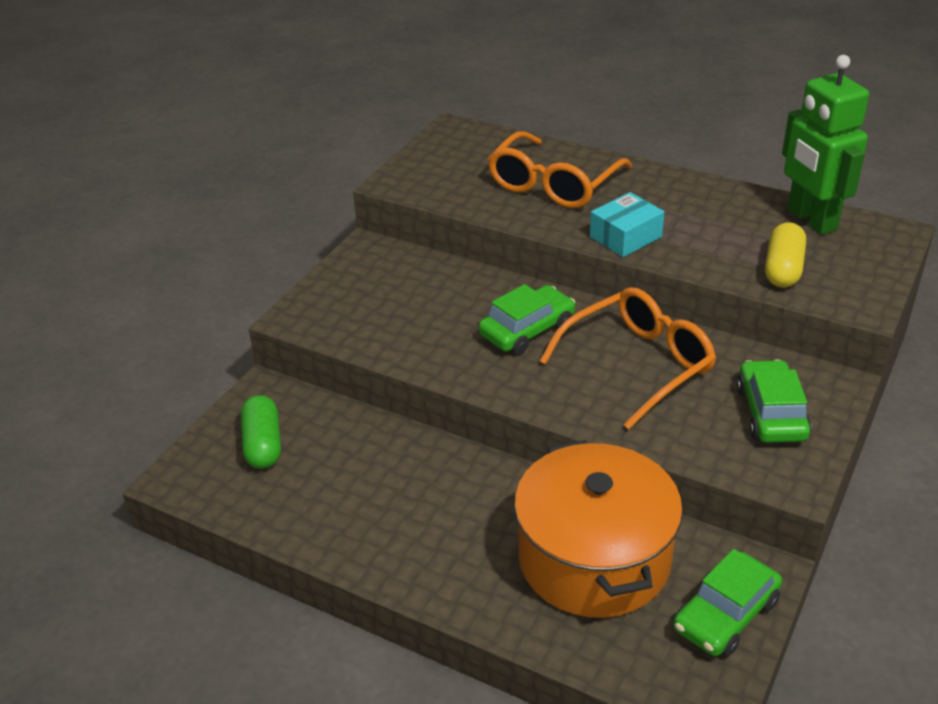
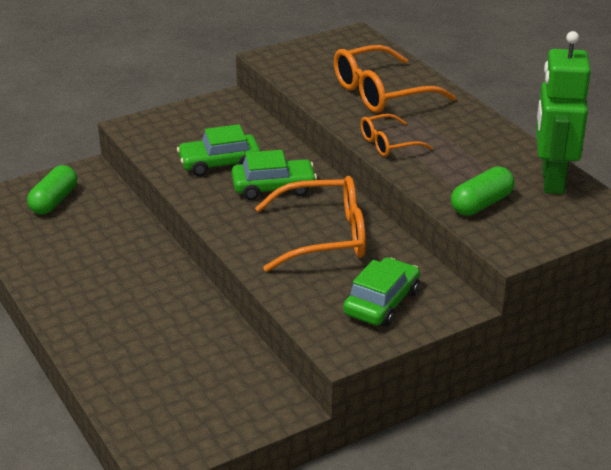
camera: 30 degrees right, 5 degrees down
orange pot [514,440,683,618] -> none
turquoise box [590,192,664,257] -> orange glasses [360,114,433,157]
green car [673,549,782,657] -> green car moved to [177,124,260,176]
yellow capsule [765,222,806,287] -> green capsule [451,167,515,216]

